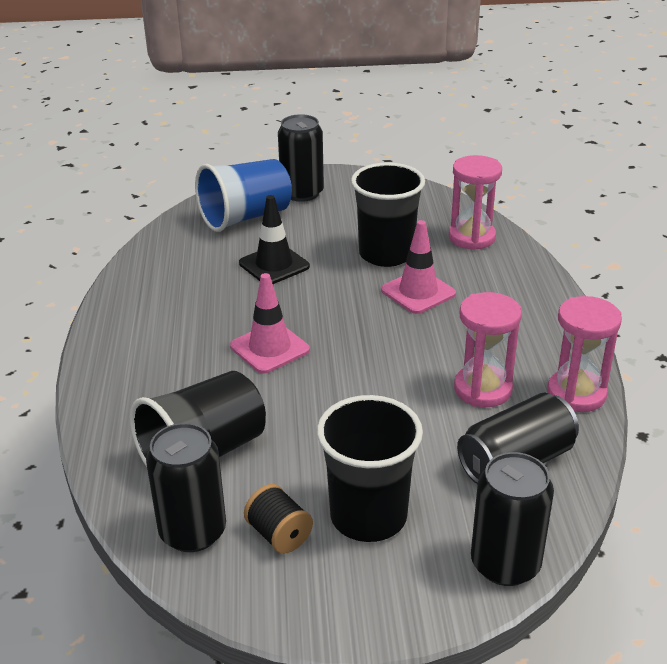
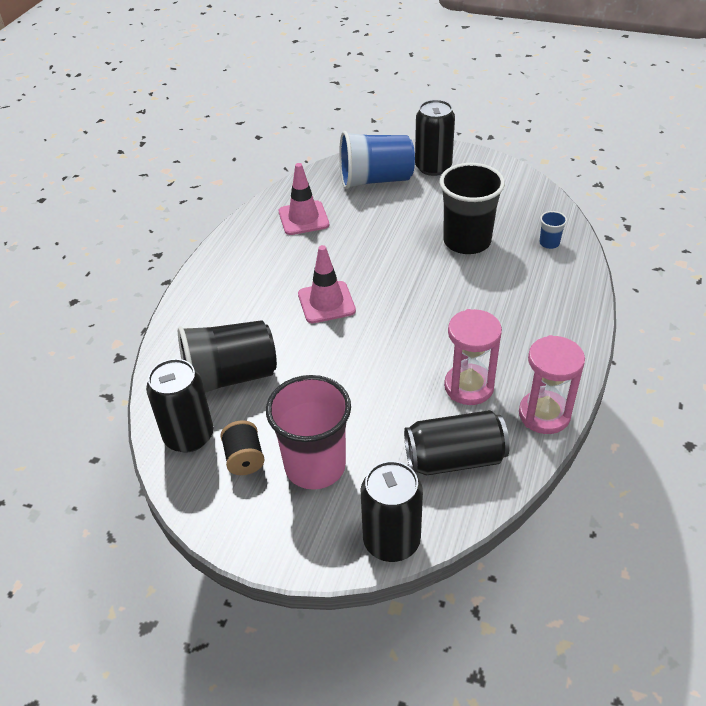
camera: 25 degrees right, 10 degrees up
black traffic cone [239,195,310,284] -> none
black cup [317,395,423,542] -> pink cup [266,375,351,490]
pink traffic cone [381,220,456,314] -> pink traffic cone moved to [279,163,329,235]
pink hourglass [449,155,502,250] -> blue cup [539,211,567,249]

